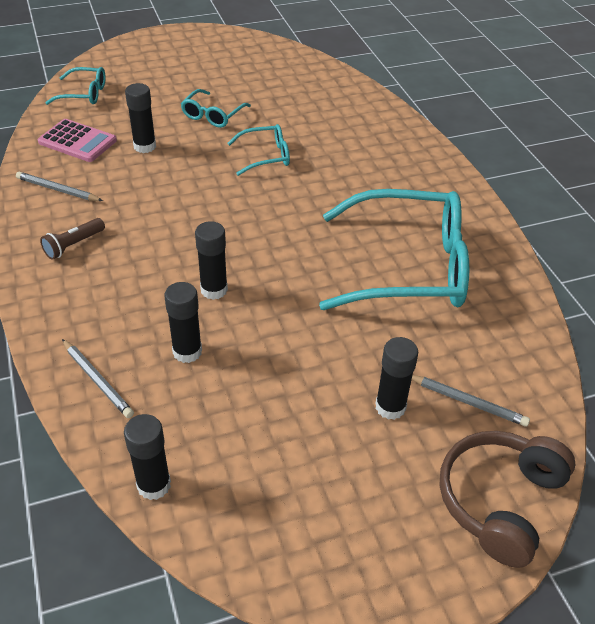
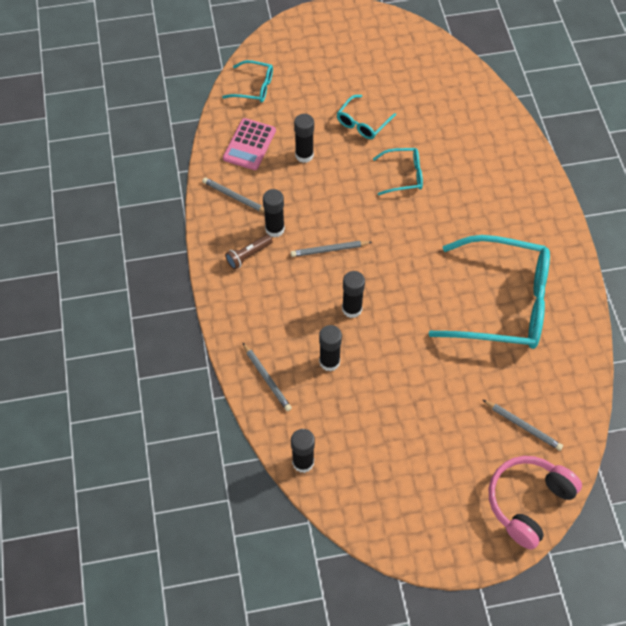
camera: 10 degrees right, 15 degrees up
pink calculator [38,119,117,162] -> pink calculator turned 75 degrees clockwise [223,118,276,170]
black glue stick [375,337,418,420] -> black glue stick moved to [263,189,285,237]
brown headphones [440,431,575,568] -> pink headphones [489,456,582,550]
none -> grey pencil [291,241,372,257]

